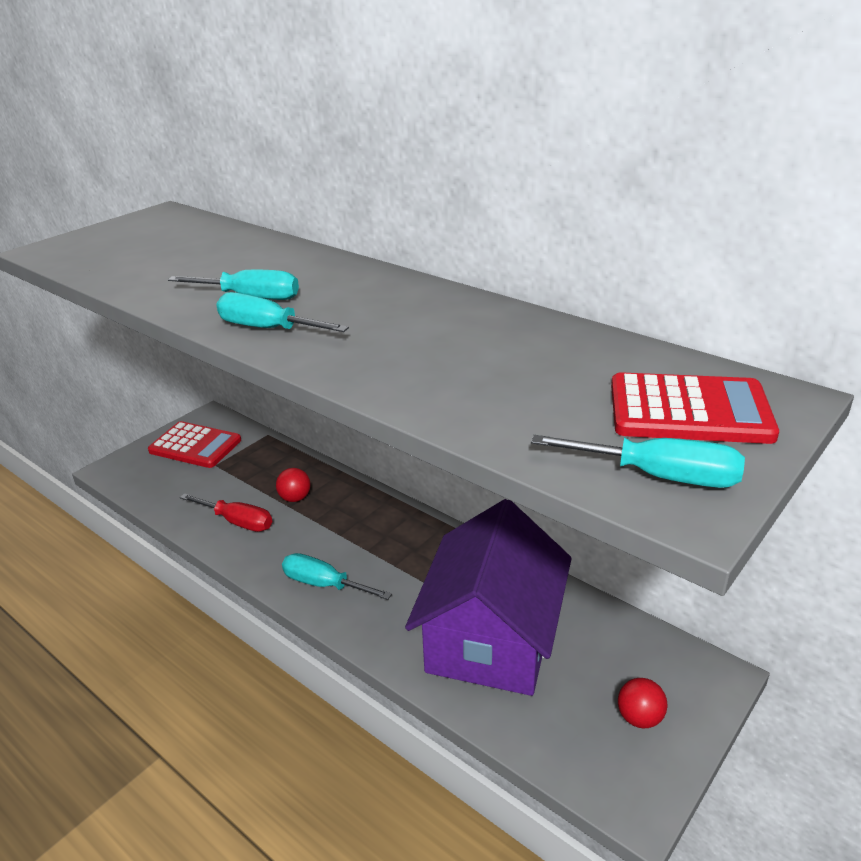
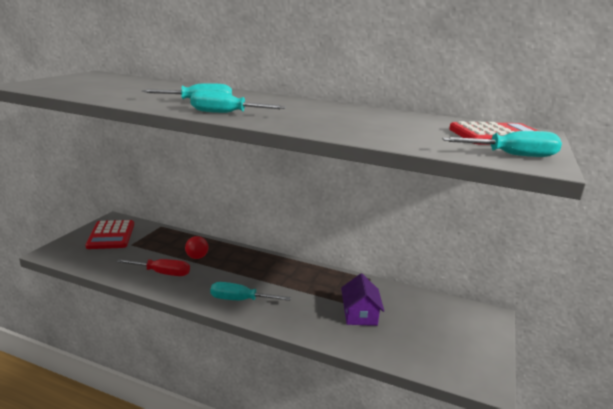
camera: 20 degrees left, 10 degrees down
red calculator [148,421,241,468] -> red calculator turned 75 degrees clockwise [85,220,134,249]
purple house [405,499,572,696] -> purple house [341,274,384,326], size x0.46
red ball [618,678,668,728] -> none

